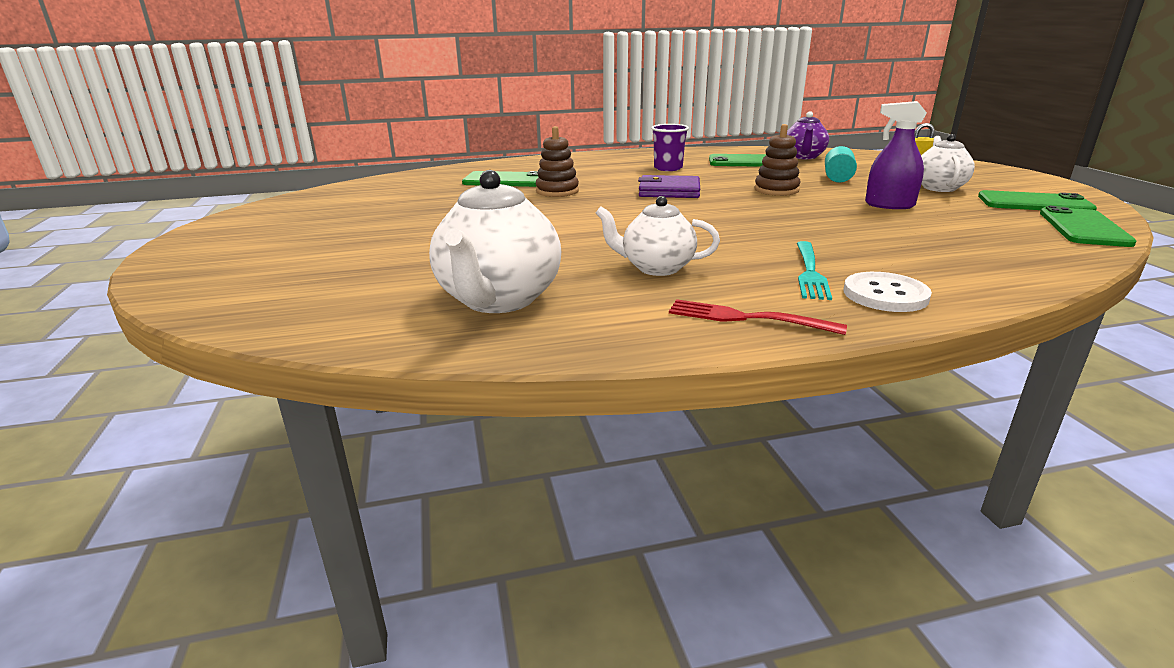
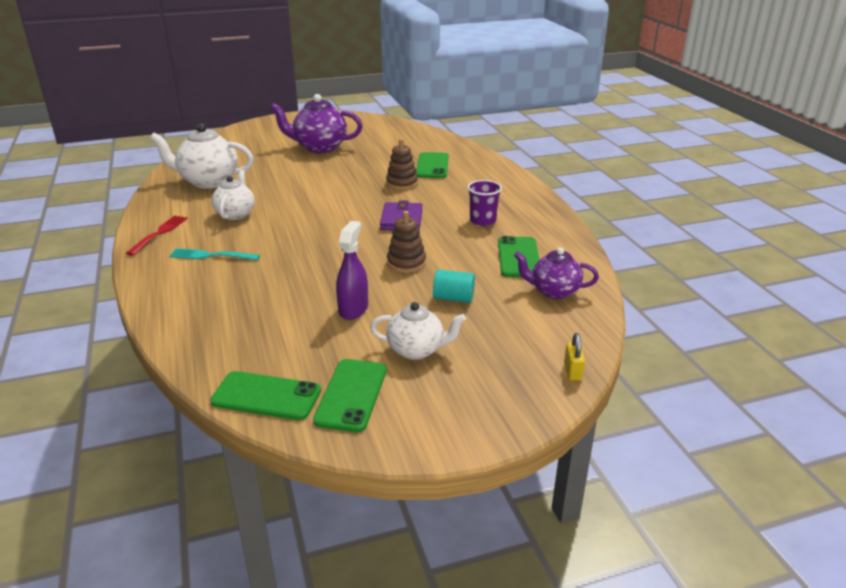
camera: 85 degrees right, 5 degrees up
white button [843,272,932,312] -> none
none -> purple teapot [270,94,363,153]

